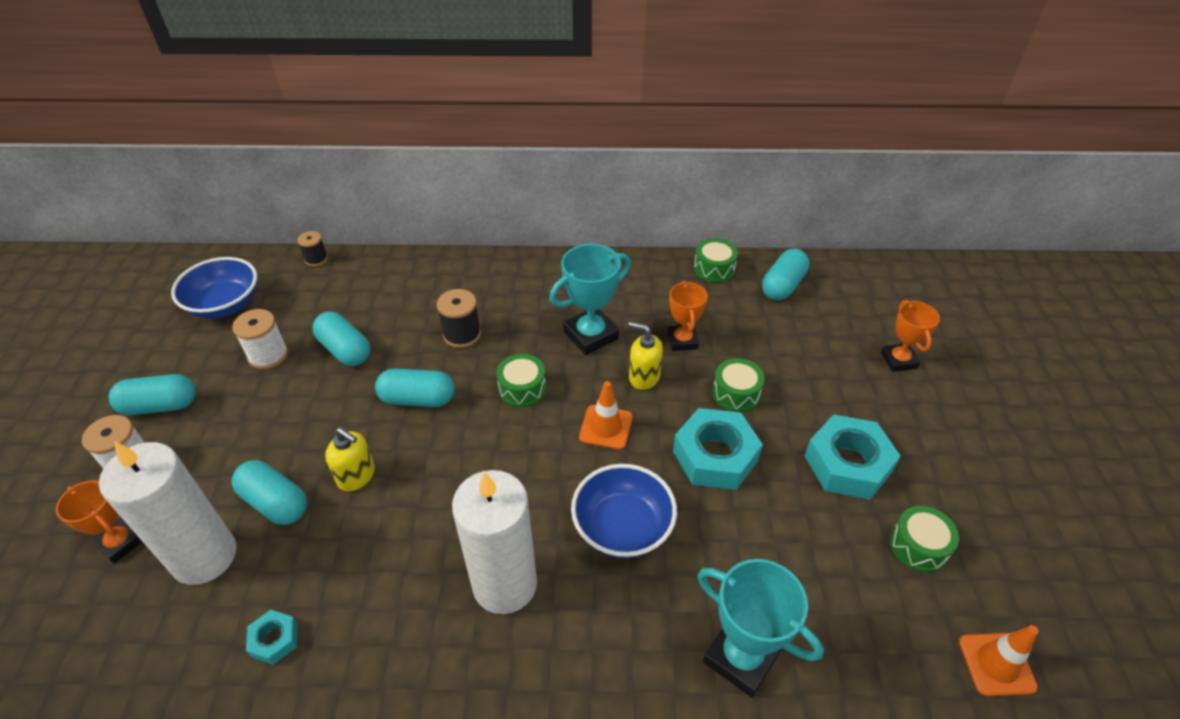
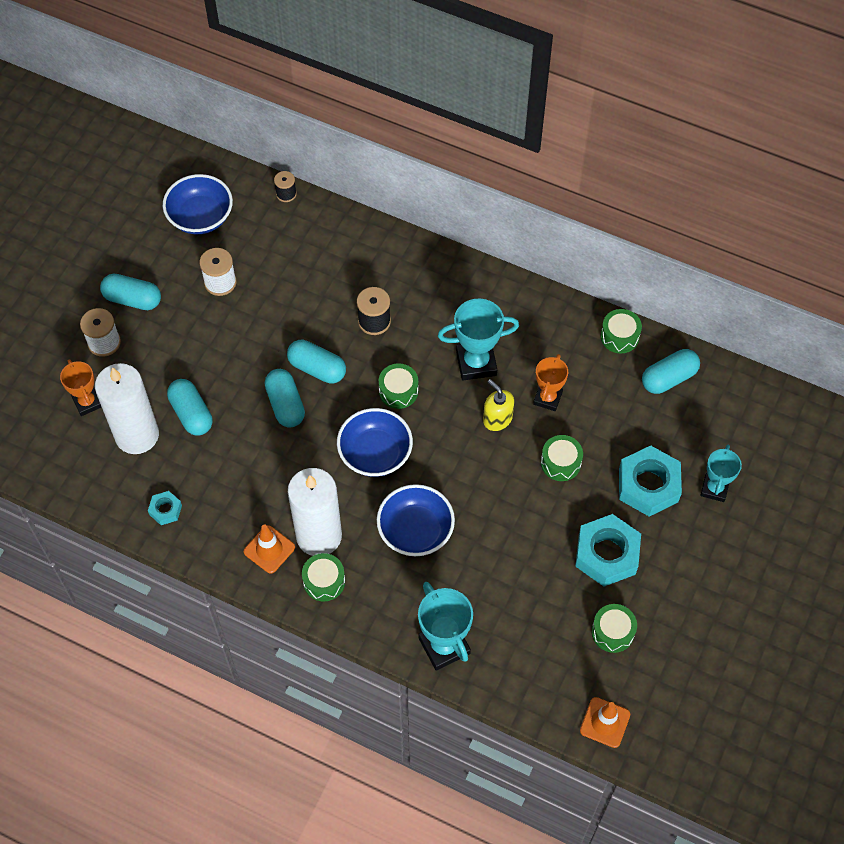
camera: 25 degrees right, 15 degrees up
turquoise capsule [312,312,370,366] -> turquoise capsule moved to [265,369,305,428]
yellow soap dispenser [325,427,375,491] -> none
orange traffic cone [579,381,633,450] -> orange traffic cone moved to [244,524,295,574]
turquoise nut [673,408,763,490] -> turquoise nut moved to [619,446,682,517]
orange trophy [881,300,940,372] -> turquoise trophy [701,445,742,502]
none -> green drum [302,553,345,601]
none -> blue bowl [337,408,413,477]

